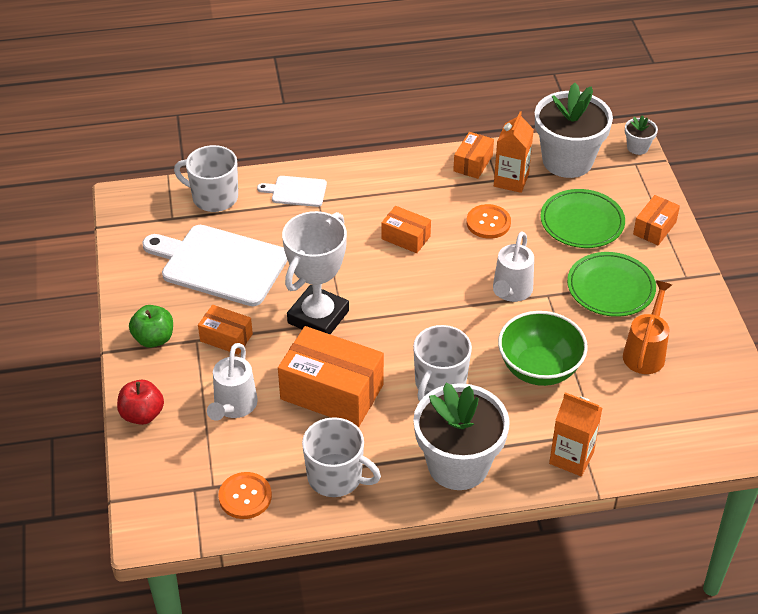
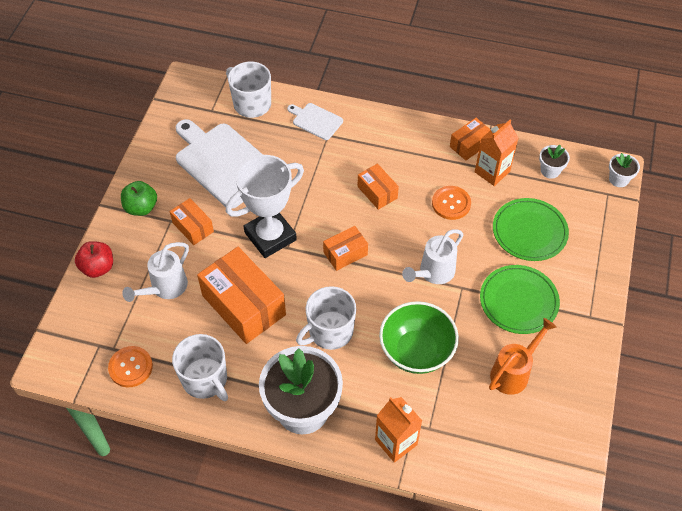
camera: 25 degrees right, 10 degrees up
white flower pot [535,83,613,178] -> white flower pot [539,145,570,179], size x0.43
orange box [633,195,680,245] -> orange box moved to [323,226,368,271]

